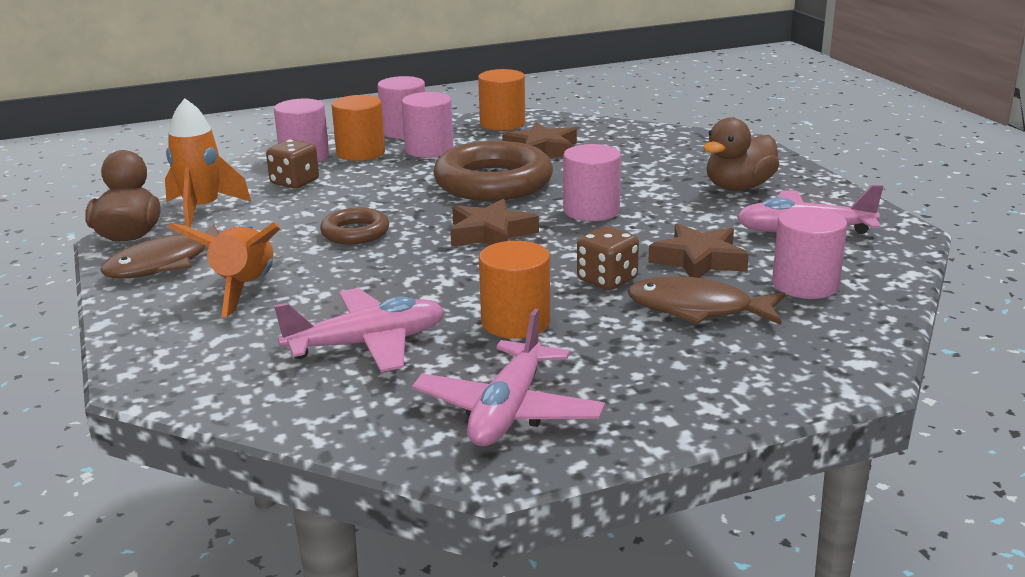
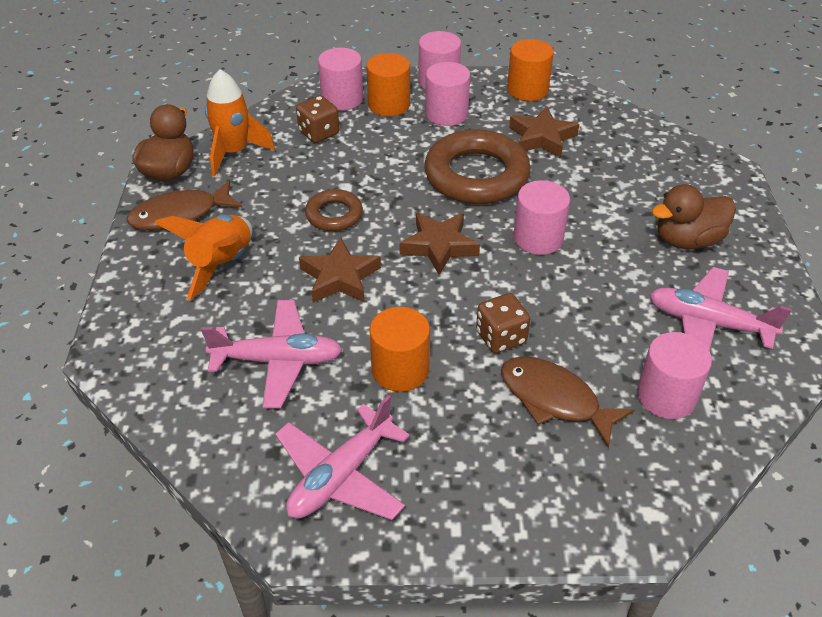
camera: 20 degrees right, 20 degrees up
brown star [648,223,749,278] -> brown star moved to [299,238,381,303]

